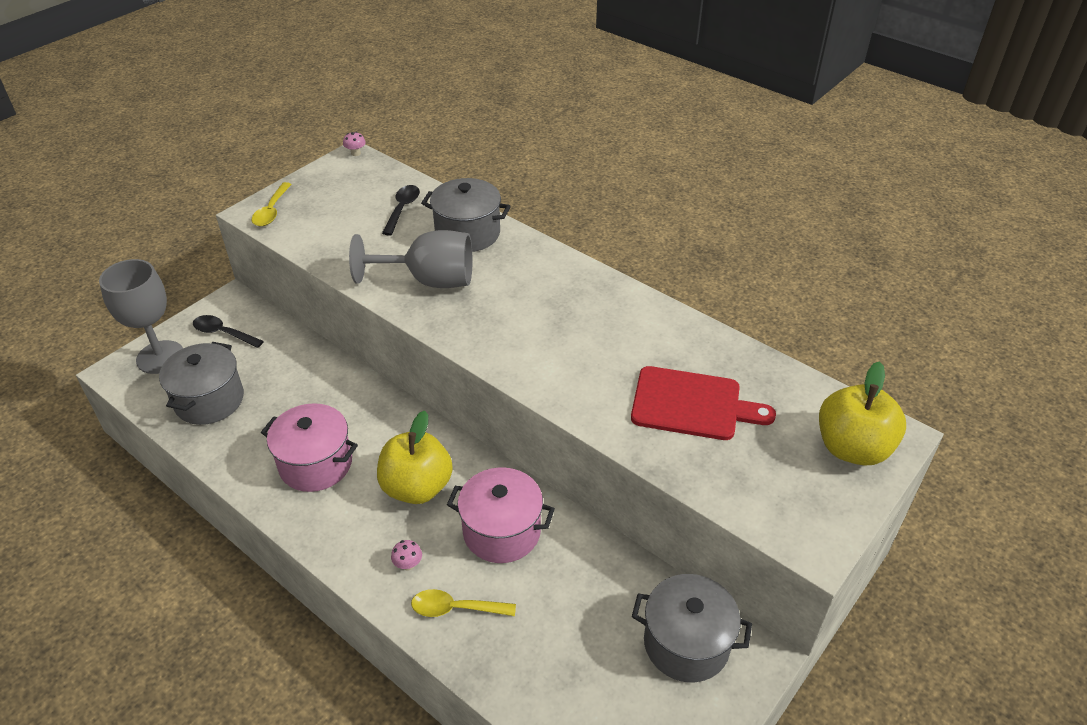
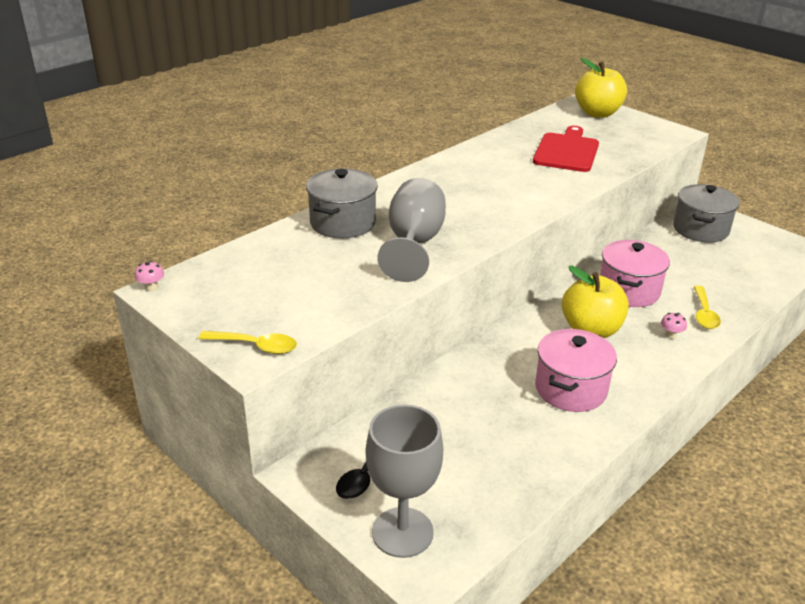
camera: 85 degrees left, 10 degrees down
grey pot [159,342,244,425] -> none
black spoon [382,185,420,236] -> none

